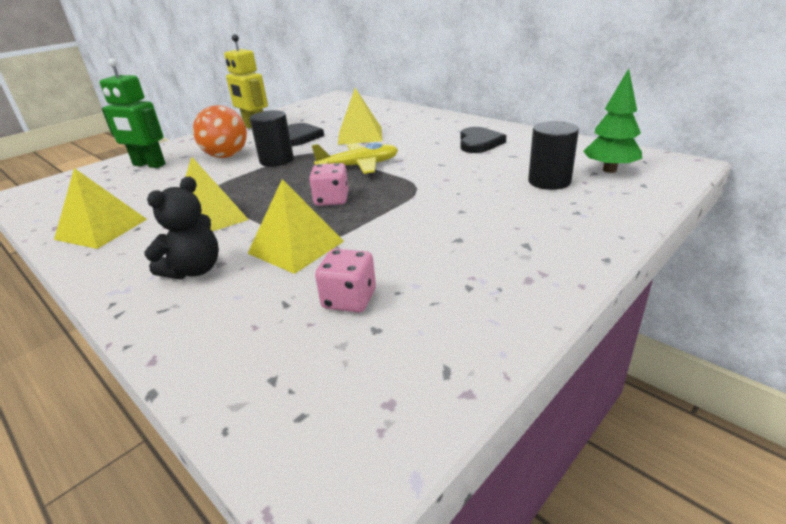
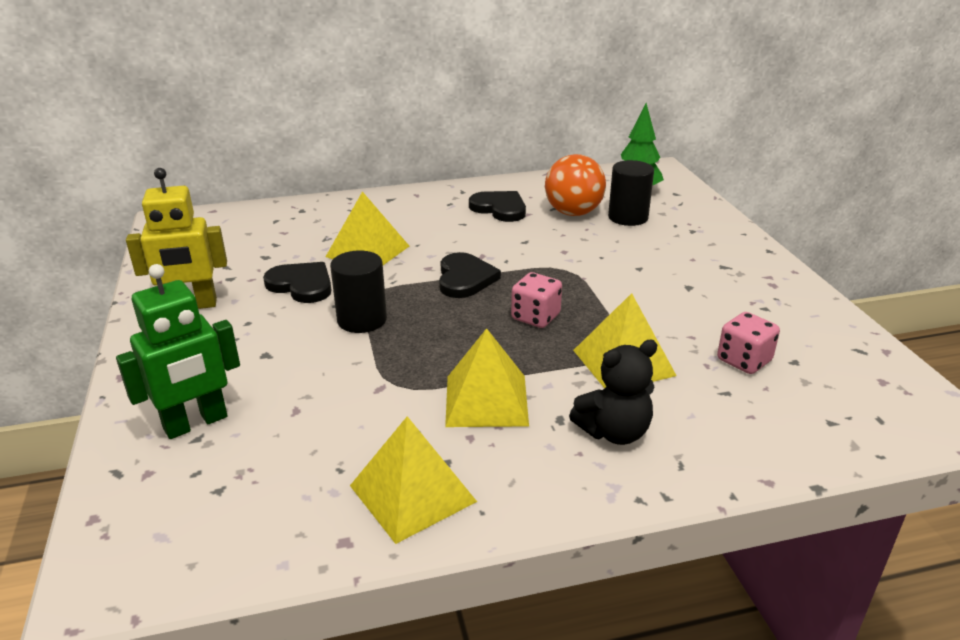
camera: 60 degrees left, 0 degrees up
black teddy bear [144,177,219,279] -> black teddy bear turned 90 degrees clockwise [569,339,657,445]
orange ball [193,105,247,158] -> orange ball moved to [545,154,606,216]
yellow plane [312,142,398,174] -> black heart [439,252,501,298]

